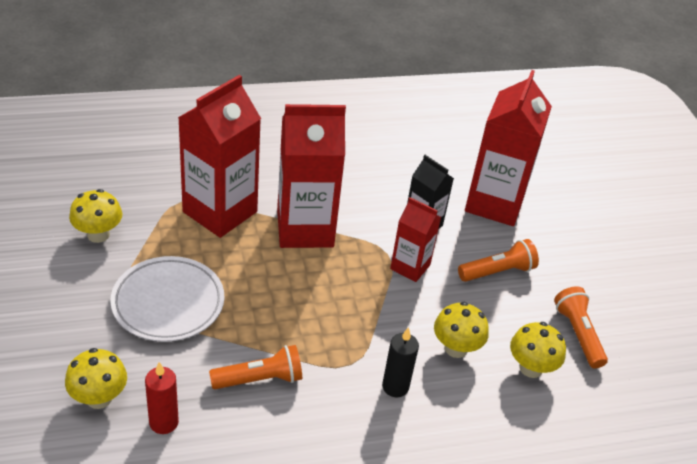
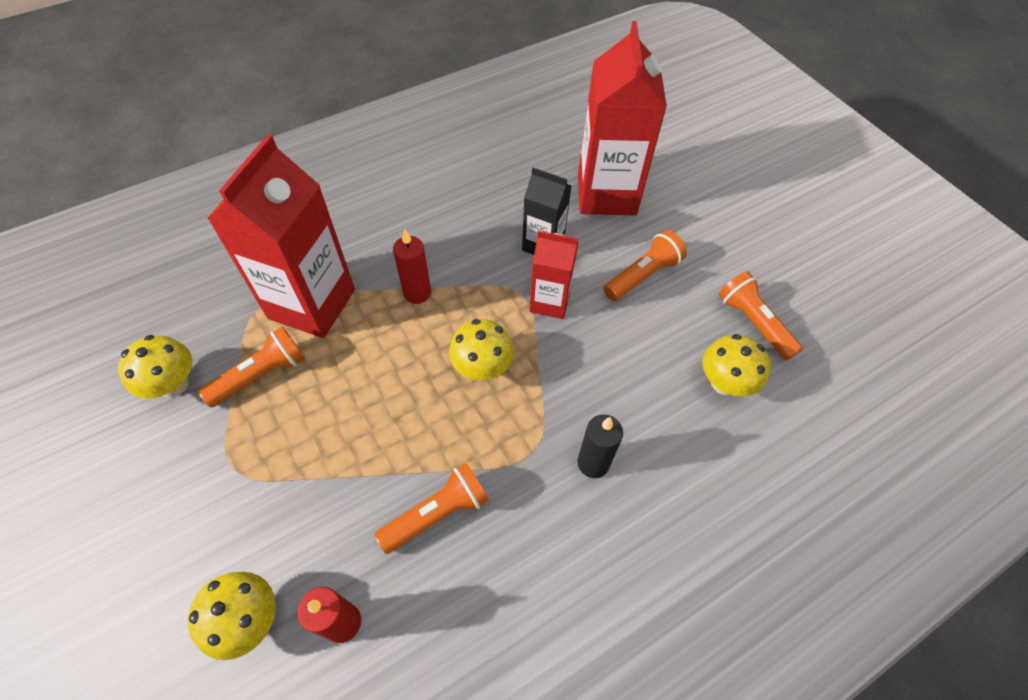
camera: 15 degrees left, 15 degrees up
white plate [110,256,224,342] -> none
red carton [277,104,346,248] -> red candle [393,228,431,304]
yellow mushroom [434,302,489,358] -> yellow mushroom moved to [449,319,514,380]
none -> orange flashlight [198,327,305,407]

